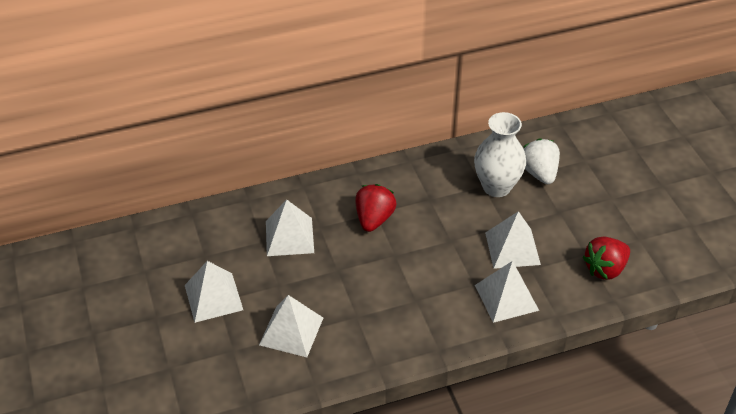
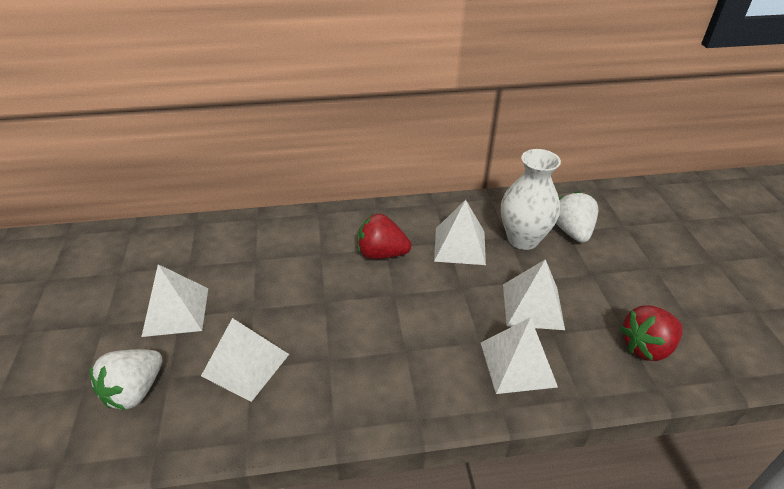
camera: 10 degrees right, 5 degrees down
white pyramid [266,200,314,256] -> white pyramid moved to [434,200,486,265]
red strawberry [355,184,397,232] -> red strawberry turned 105 degrees counterclockwise [357,214,411,259]
none -> white strawberry [89,349,163,410]

